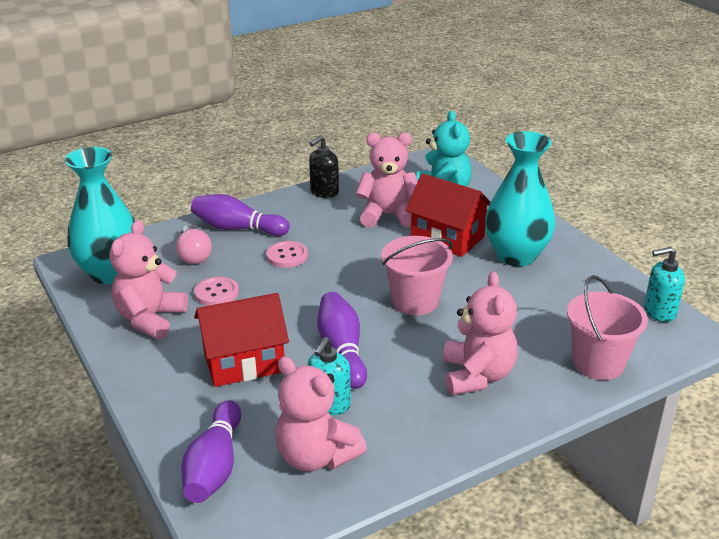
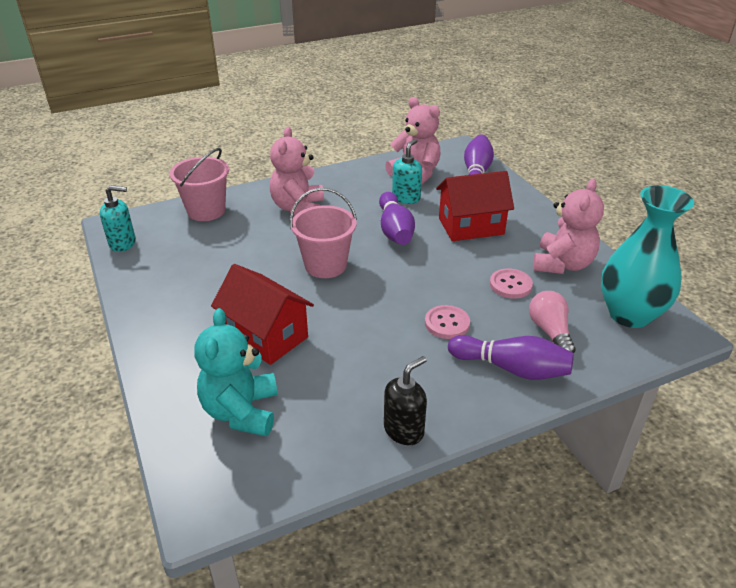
camera: 175 degrees left, 5 degrees up
pink teddy bear [356,133,418,228] -> none
turquoise vase [485,131,555,266] -> none

